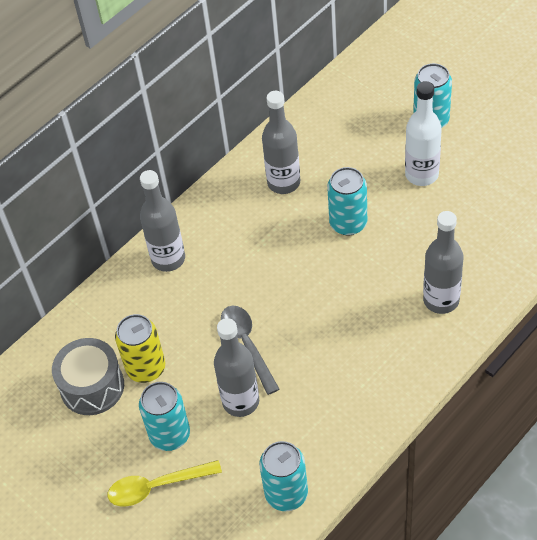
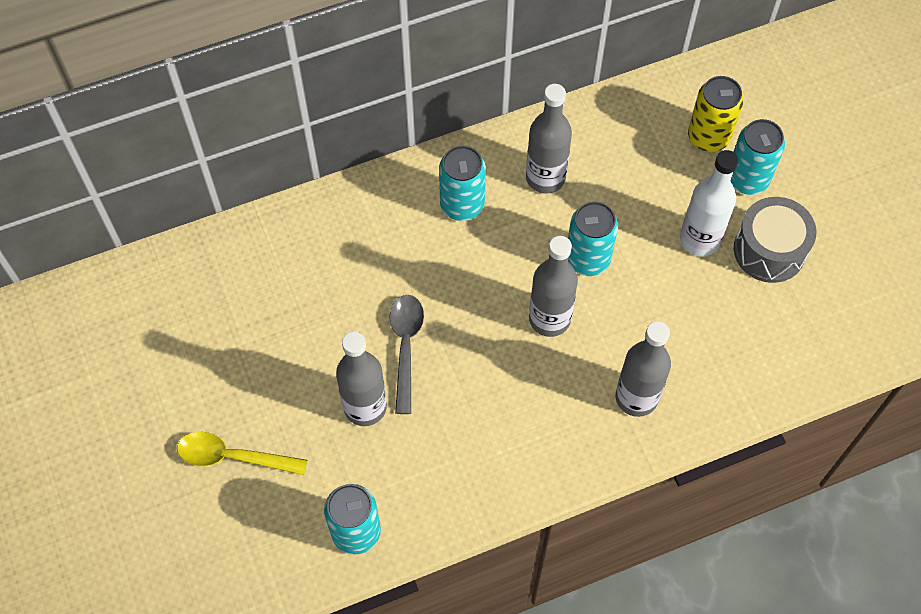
camera: 20 degrees right, 10 degrees up
grey drum [52,338,124,415] -> grey drum moved to [734,197,816,283]
yellow can [115,314,165,383] -> yellow can moved to [688,76,744,152]
turquoise can [139,382,190,451] -> turquoise can moved to [439,146,486,221]
grey bottle [140,170,185,272] -> grey bottle moved to [529,236,578,337]

